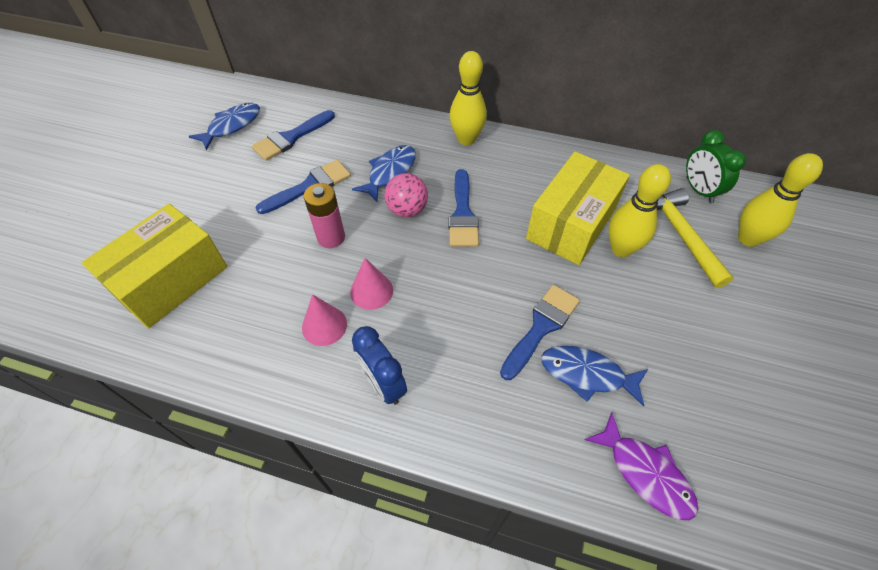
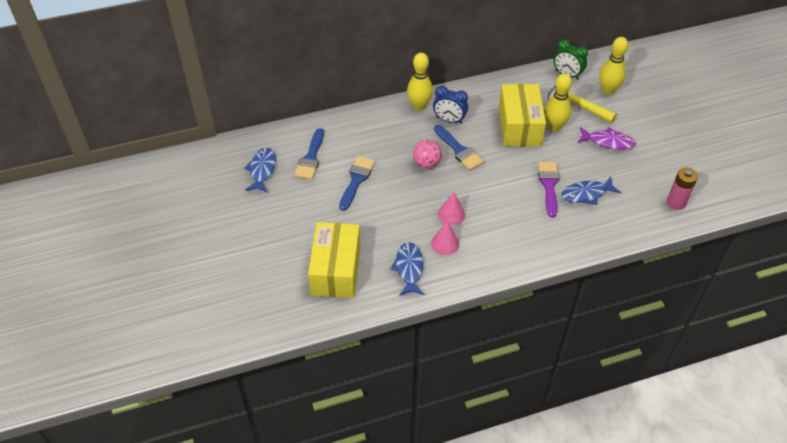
camera: 35 degrees left, 5 degrees down
pink battery [304,183,345,248] -> pink battery moved to [667,168,698,210]
blue fish [352,145,416,202] -> blue fish moved to [390,242,424,296]
blue clock [352,326,407,405] -> blue clock moved to [433,86,468,124]
blue brush [500,285,580,380] -> purple brush [538,161,559,217]
purple fish [585,412,699,520] -> purple fish moved to [578,127,636,150]

